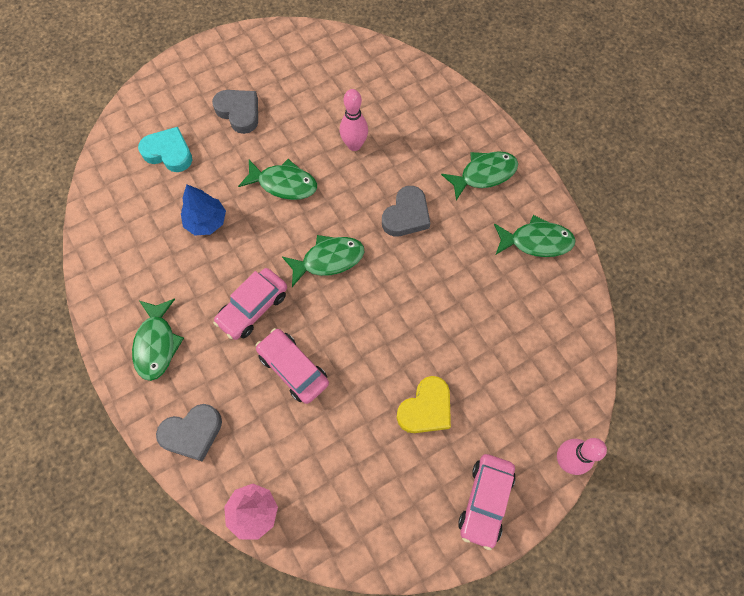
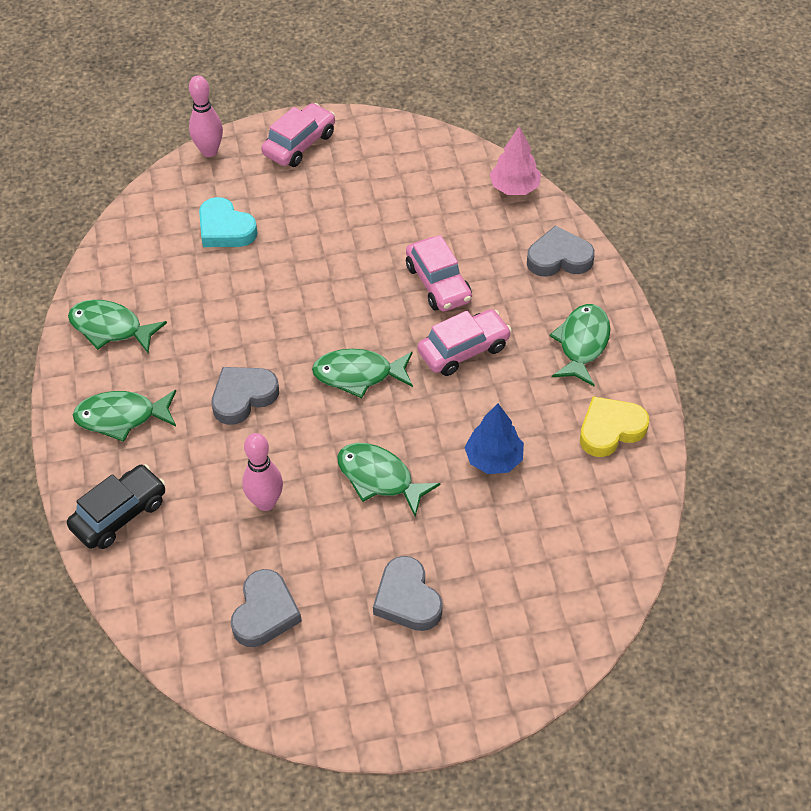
camera: 160 degrees left, 15 degrees down
turquoise heart [138,127,192,172] -> turquoise heart moved to [199,197,258,247]
yellow heart [397,376,451,433] -> yellow heart moved to [580,397,649,457]
none -> black car [67,464,166,549]
none -> grey heart [231,569,302,647]

